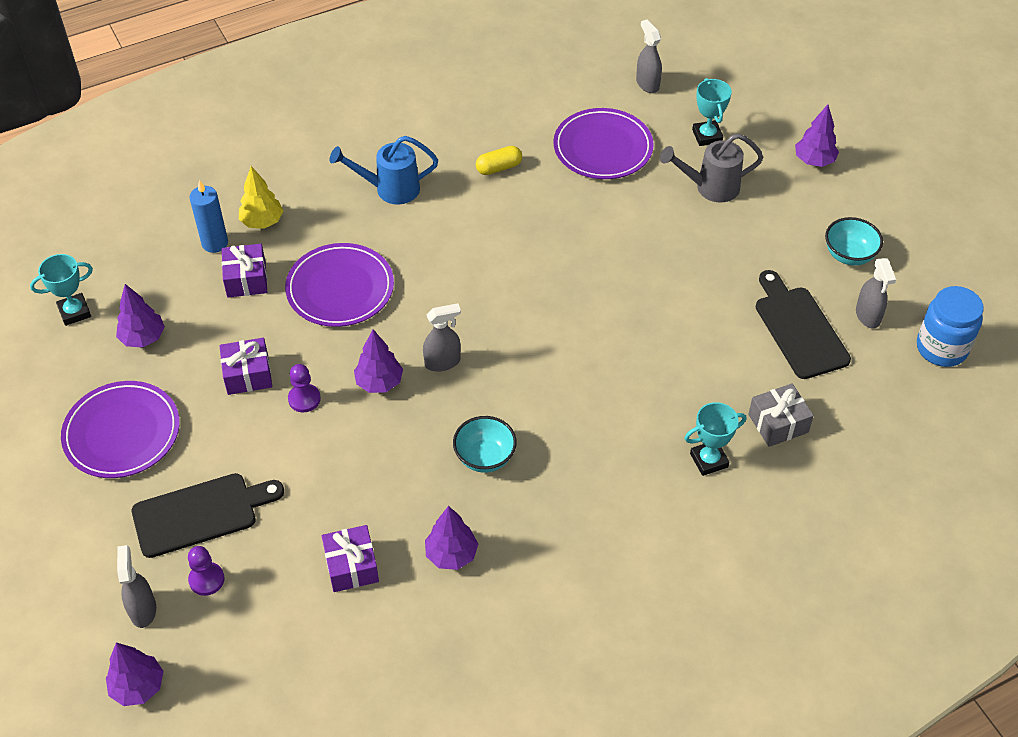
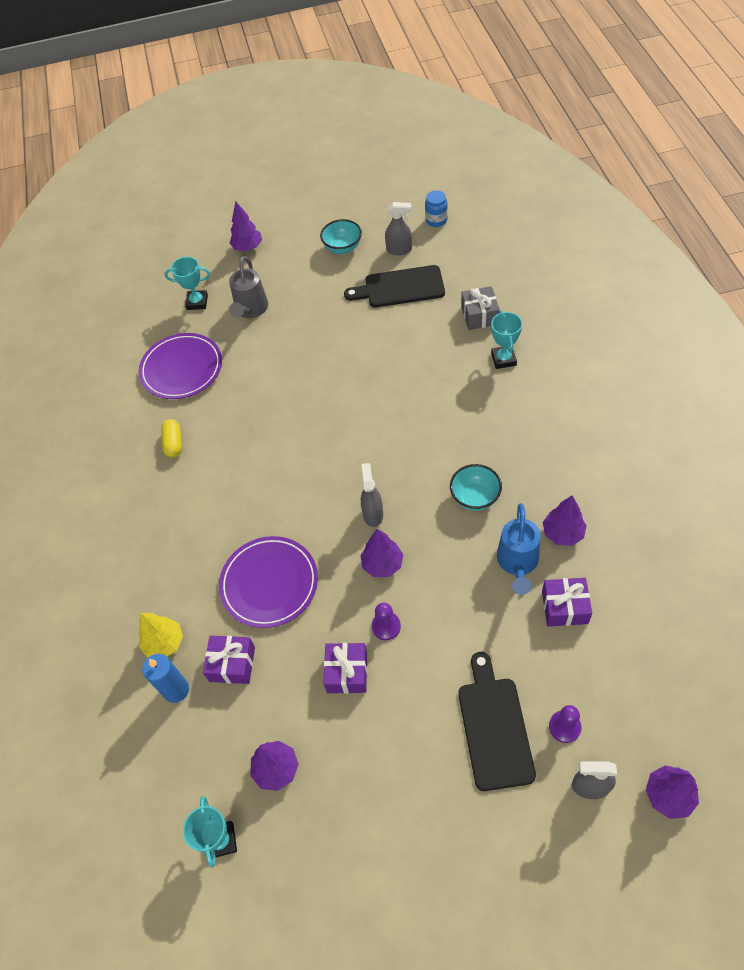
camera: 70 degrees left, 5 degrees up
purple plate [61,381,180,478] -> none
blue watering can [330,136,438,204] -> blue watering can moved to [497,503,541,595]
grey spray bottle [636,19,662,93] -> none
blue jar [917,286,984,367] -> blue jar [425,190,448,227], size x0.61

